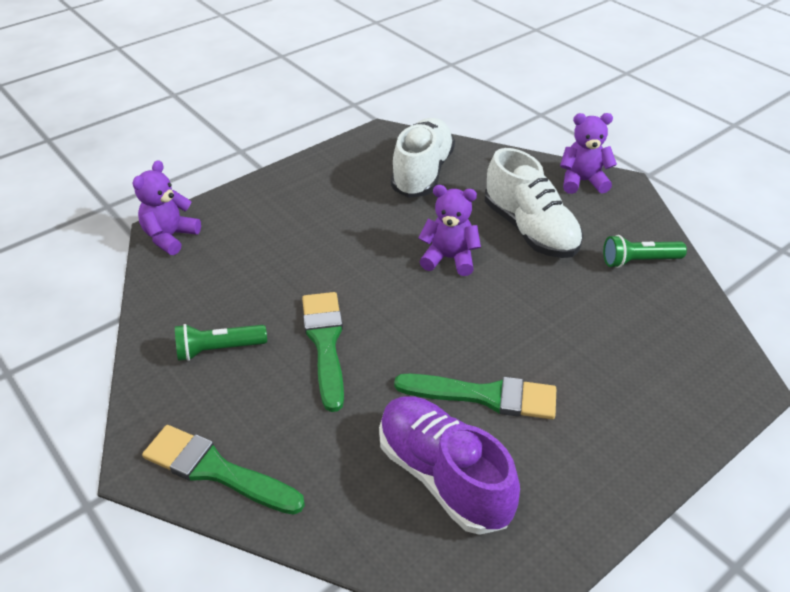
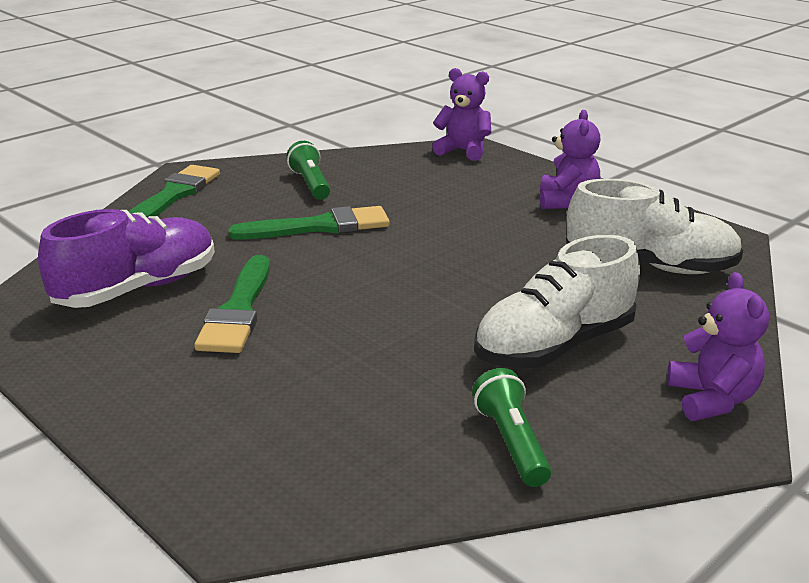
camera: 85 degrees right, 15 degrees down
purple teddy bear [419,185,481,276] -> purple teddy bear moved to [540,110,601,209]

